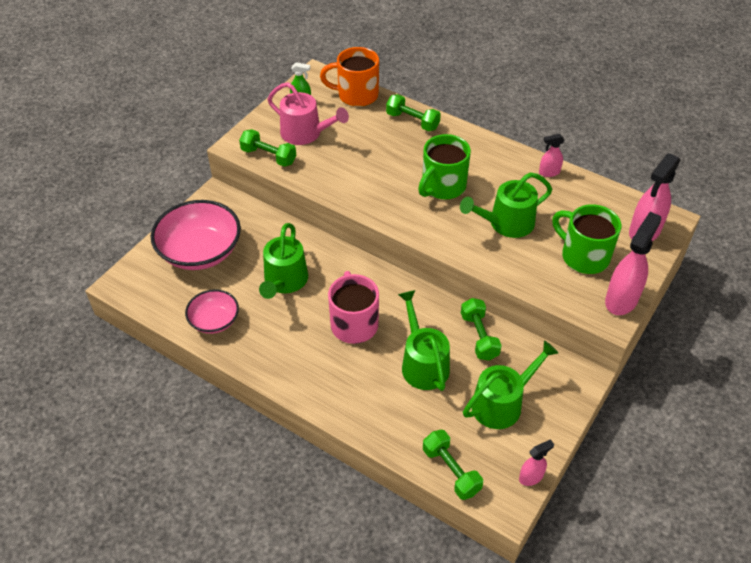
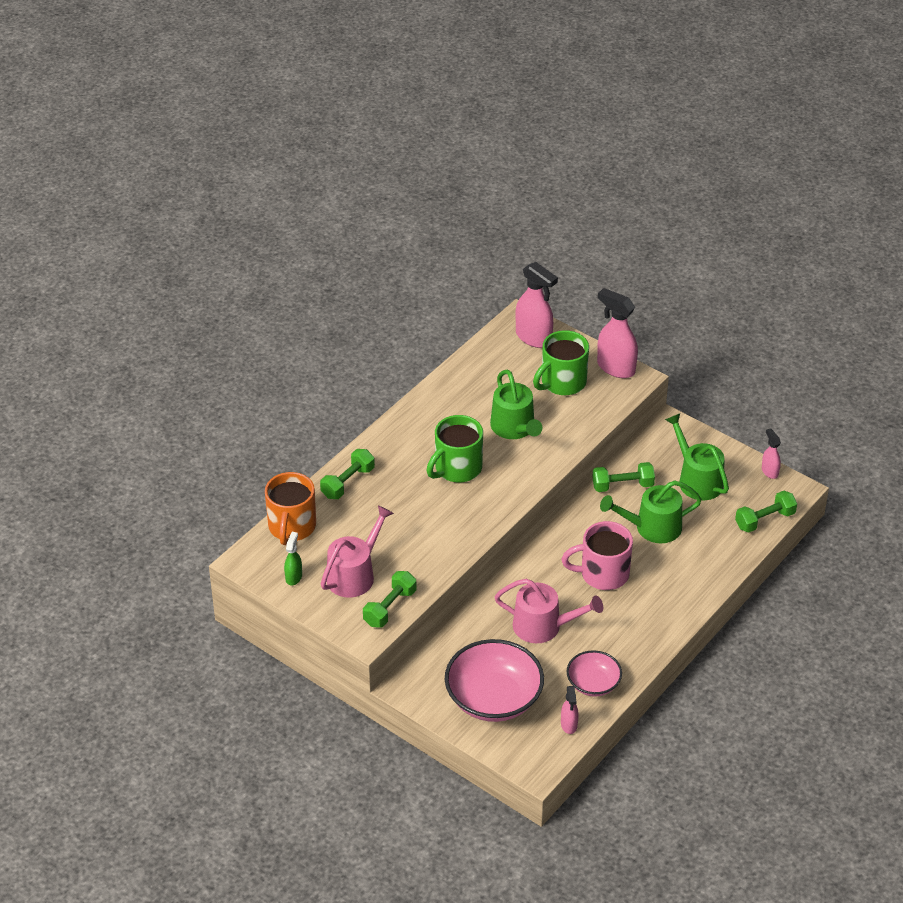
camera: 85 degrees left, 5 degrees down
green watering can [259,223,308,299] -> pink watering can [495,579,603,643]
green mug [418,134,471,199] -> green mug turned 90 degrees clockwise [426,415,483,482]
pink spray bottle [539,134,564,177] -> pink spray bottle moved to [561,686,579,734]

